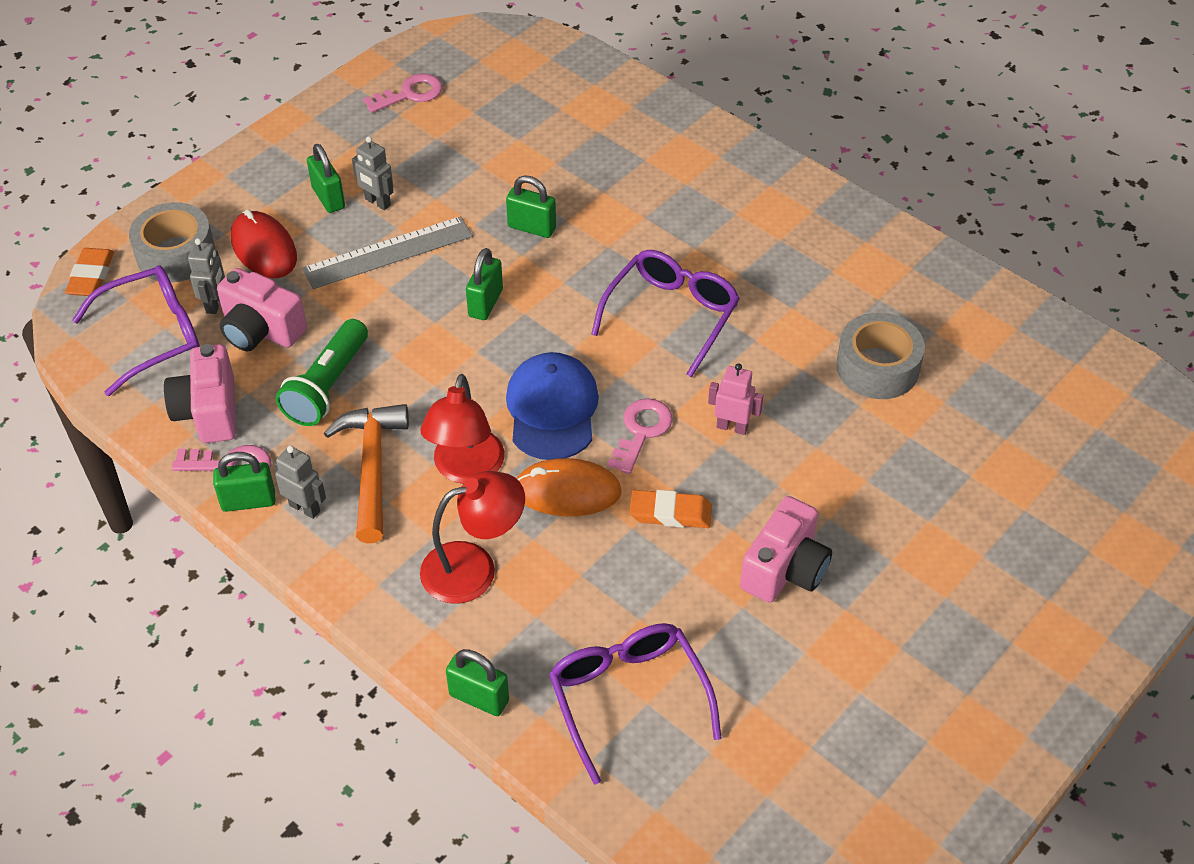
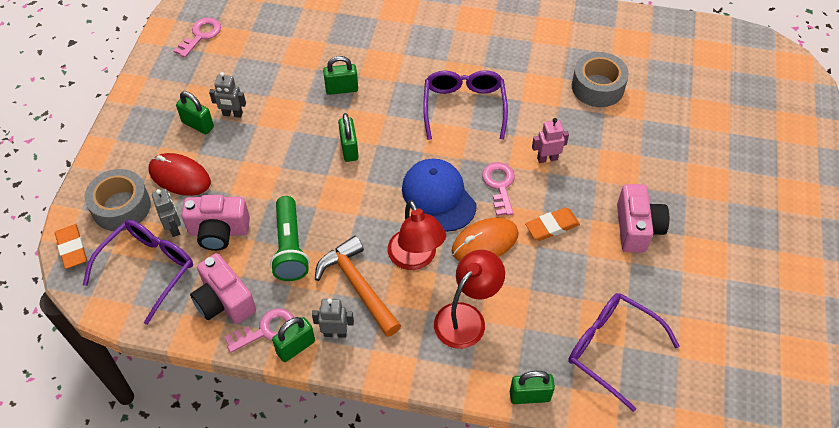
camera: 30 degrees left, 5 degrees up
grey ruler [303,216,473,289] -> none

